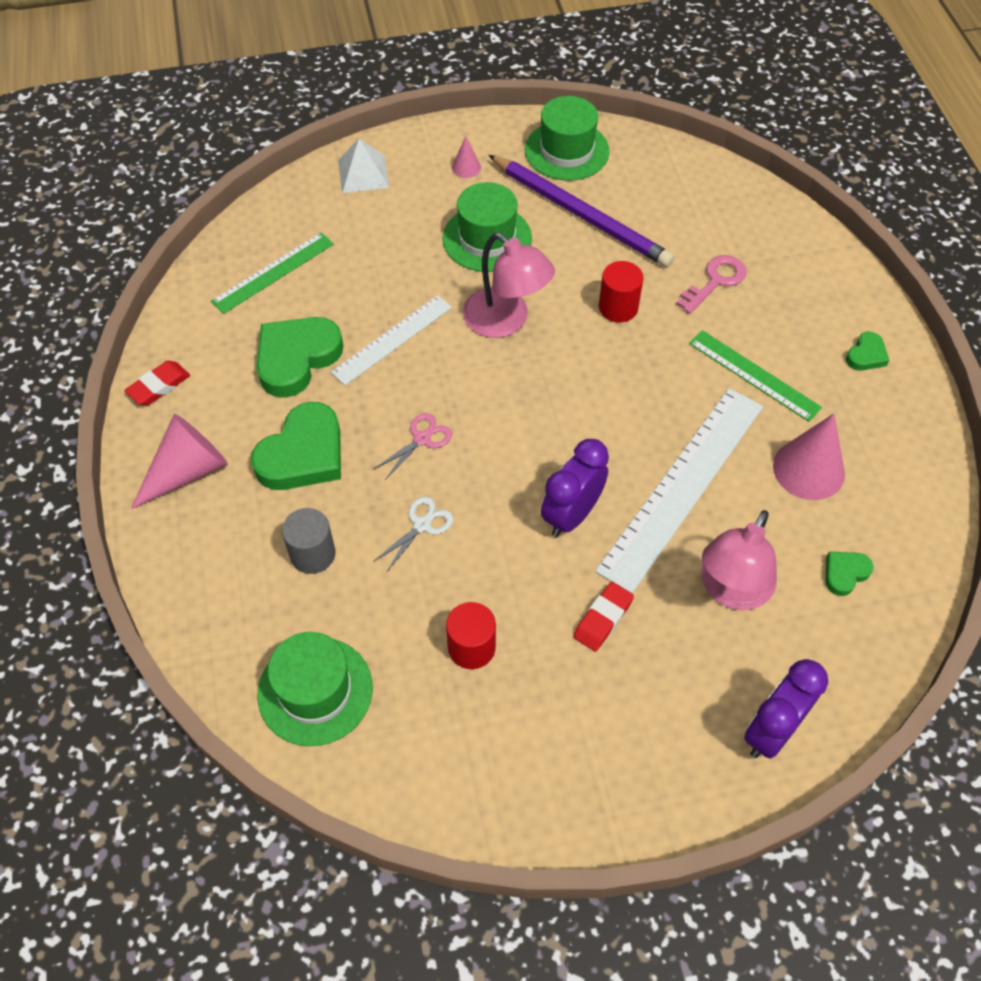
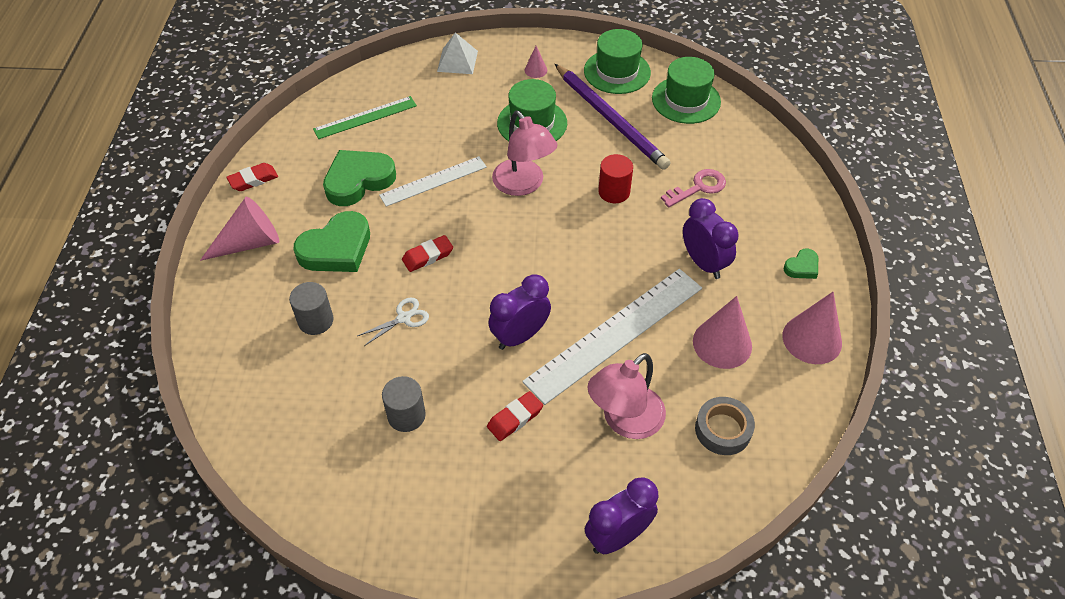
camera: 15 degrees right, 5 degrees down
green hat [257,632,373,746] -> green hat moved to [652,57,721,124]
pink scissors [373,413,452,480] -> red eraser [402,235,453,272]
red cylinder [446,602,496,669] -> grey cylinder [382,376,426,432]
green ruler [689,330,822,422] -> purple clock [683,198,739,279]
green heart [826,552,874,596] -> grey tape [695,397,755,455]
none -> pink cone [782,292,842,364]

